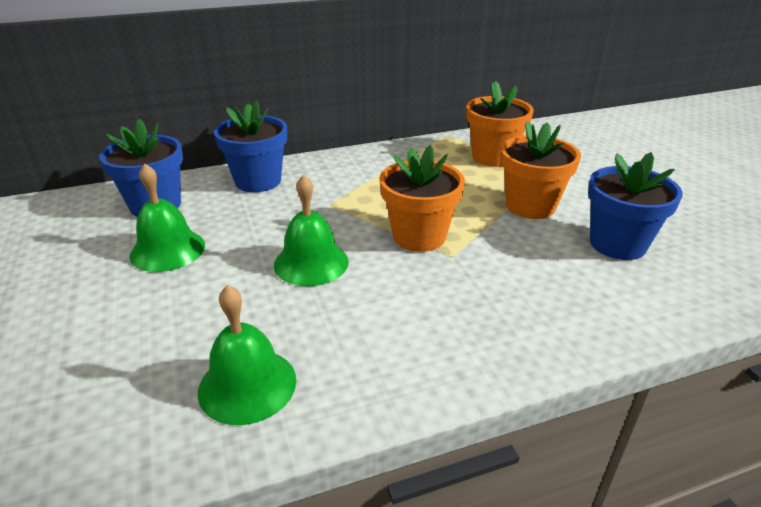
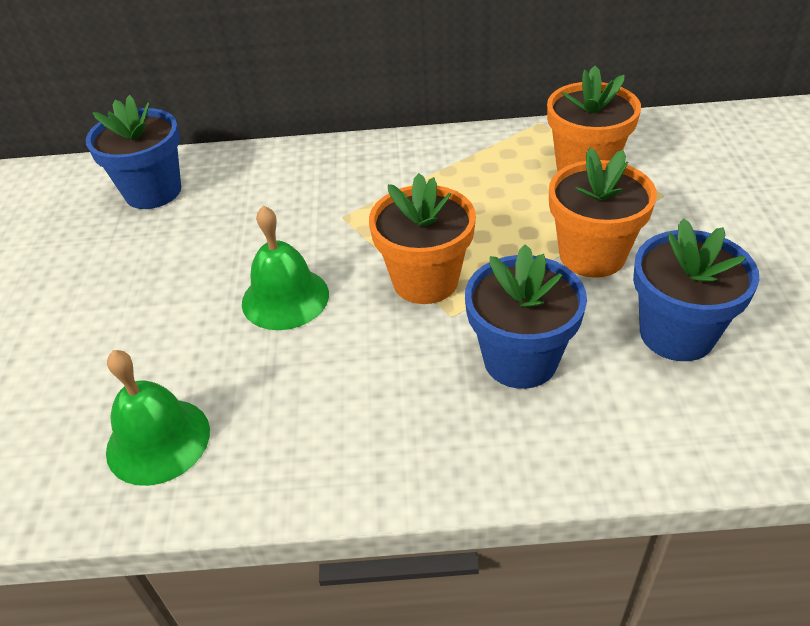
camera: 20 degrees right, 10 degrees up
green bell [130,164,205,272] -> none
blue flower pot [214,100,287,192] -> blue flower pot moved to [465,244,587,389]

